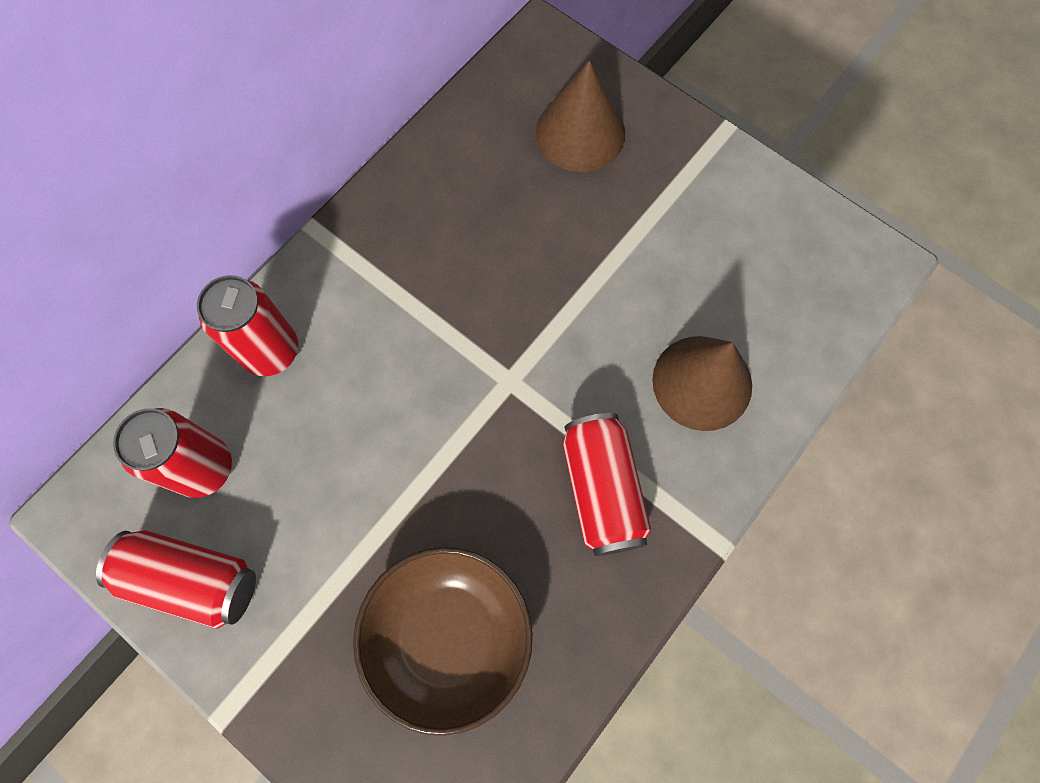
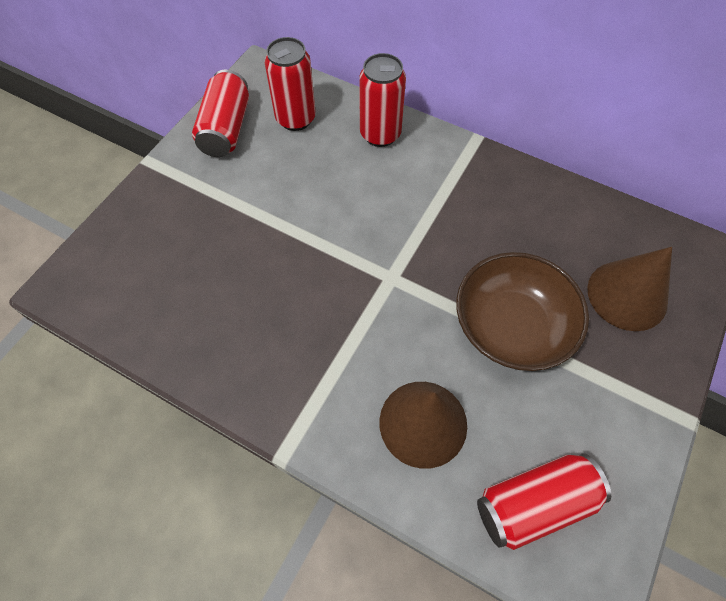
camera: 80 degrees right, 10 degrees down
brown bowl [353,547,533,736] -> brown bowl moved to [456,252,589,371]
red can [563,413,652,556] -> red can moved to [477,453,611,550]

